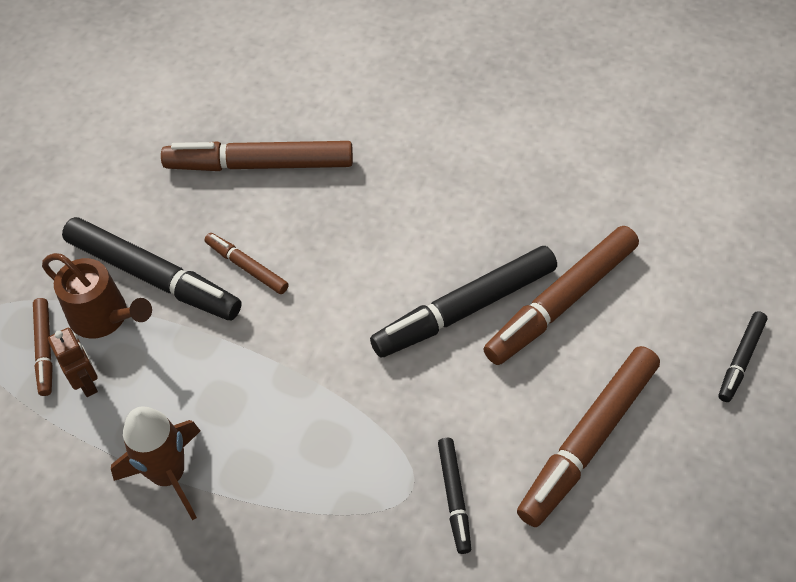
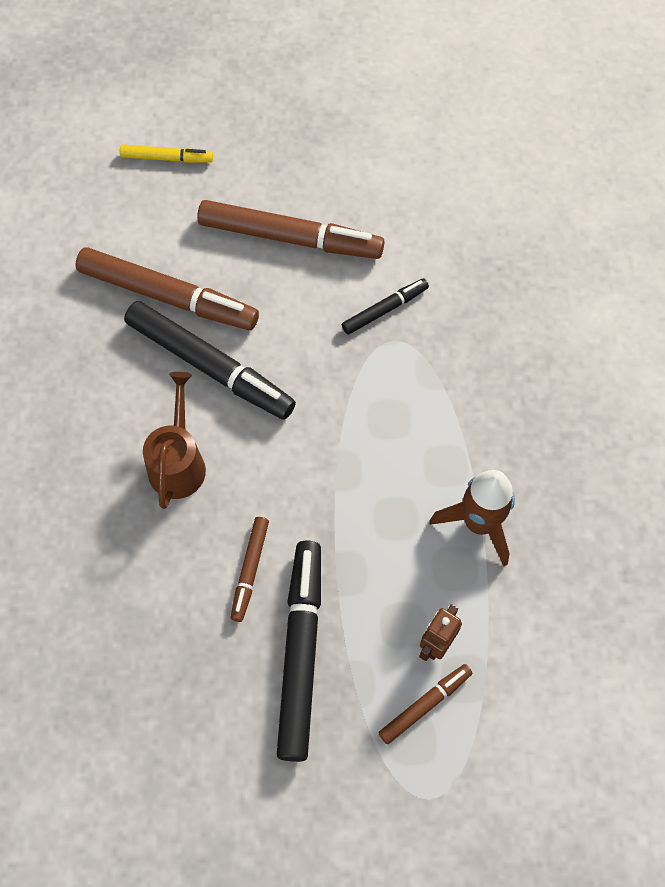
camera: 115 degrees left, 10 degrees up
brown watering can [42,253,152,338] -> brown watering can moved to [143,372,206,509]
brown marker [161,141,353,171] -> none
black marker [718,311,768,402] -> yellow marker [120,144,213,163]

